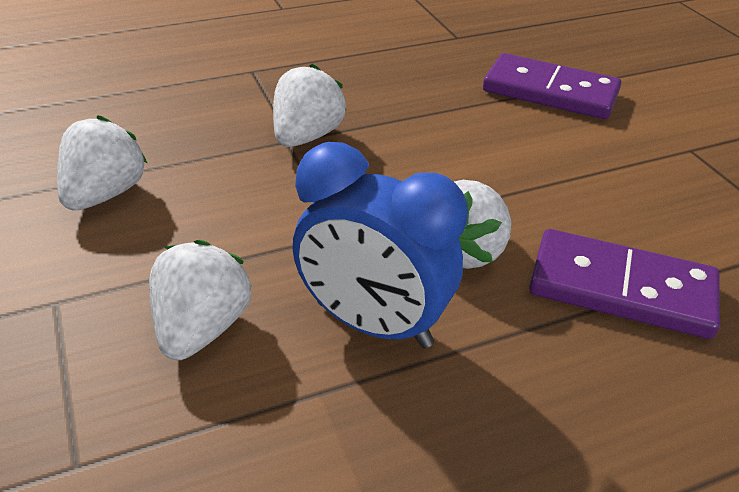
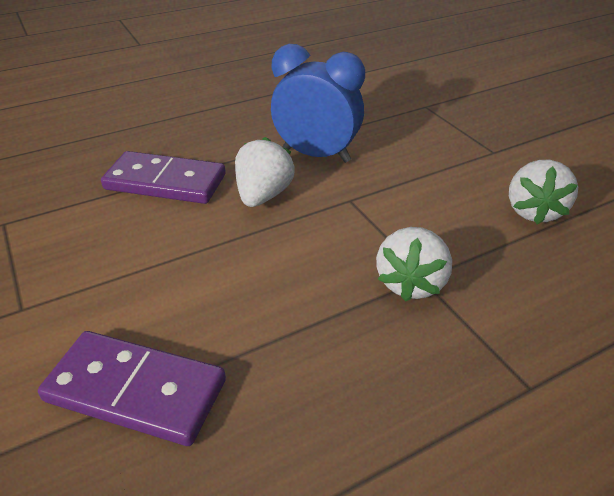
camera: 175 degrees right, 0 degrees up
white strawberry [149,240,252,360] -> none

